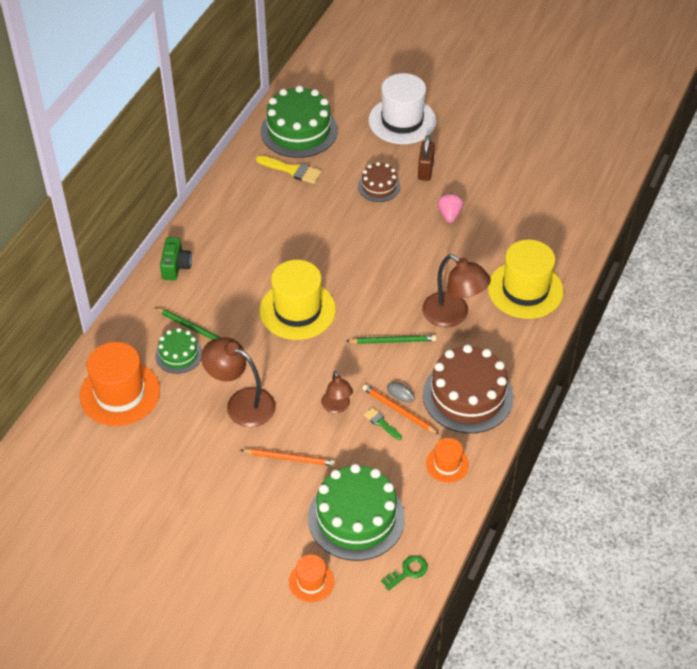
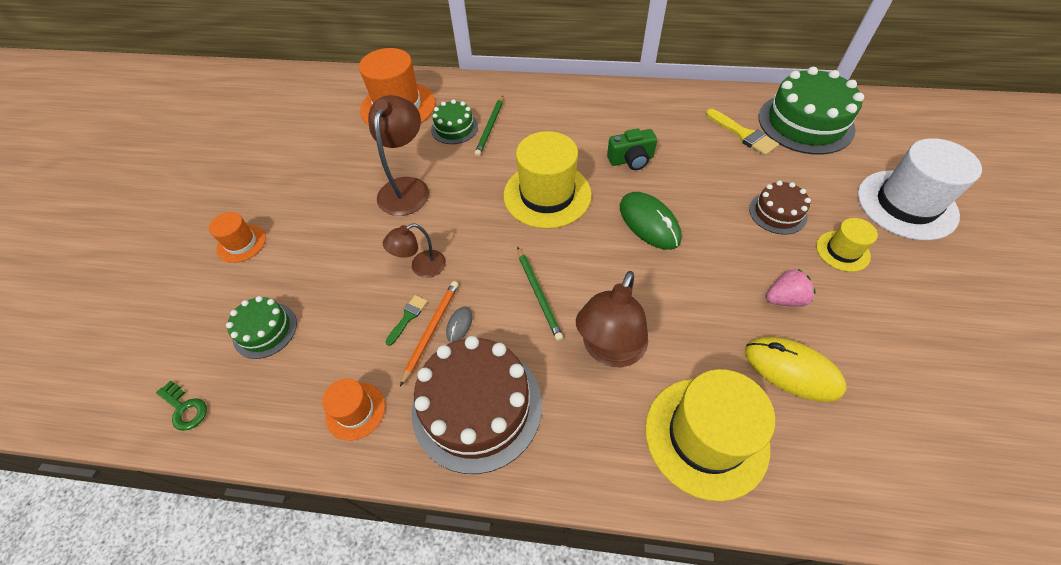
camera: 75 degrees right, 5 degrees up
green camera [160,237,192,280] -> green camera moved to [607,128,657,170]
orange pencil [241,449,336,466] -> none
yellow brush [256,155,322,184] -> yellow brush turned 45 degrees counterclockwise [706,109,779,156]
orange hat [289,555,334,602] -> orange hat moved to [209,212,266,263]
green cake [308,464,405,561] -> green cake [226,296,297,359], size x0.53
brown padlock [418,135,435,181] -> yellow hat [816,218,878,272]
none -> green mouse [620,192,682,250]
none -> yellow mouse [745,337,846,402]

